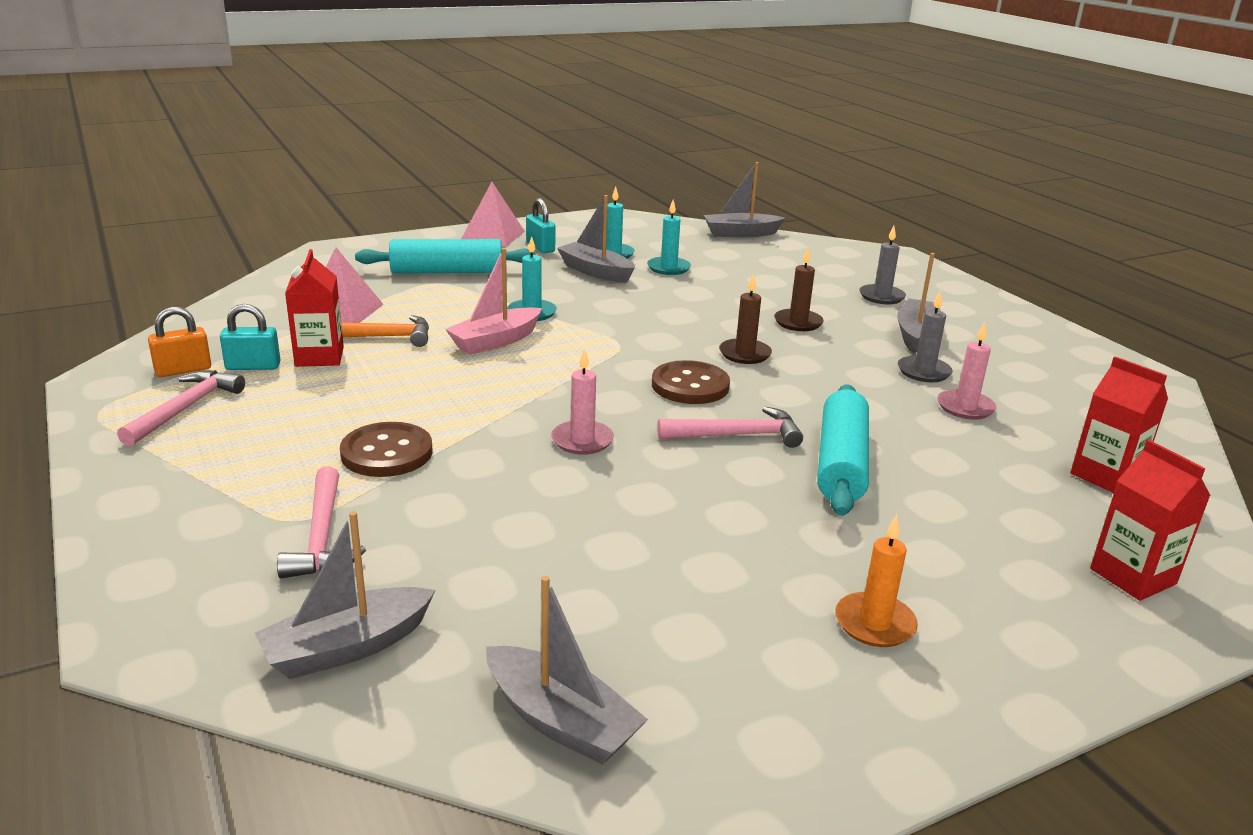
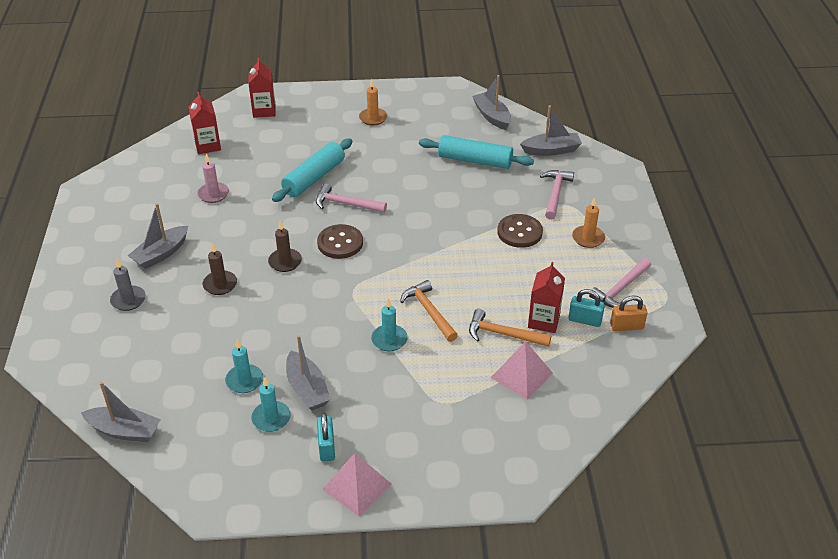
camera: 155 degrees left, 15 degrees up
turquoise rolling pin [355,239,535,274] -> turquoise rolling pin moved to [419,135,534,169]
pink boat [445,248,542,354] -> orange hammer [400,280,458,342]
pink candle [551,348,614,455] -> none
grey candle [898,291,953,382] -> none
none -> orange candle [572,197,605,248]

